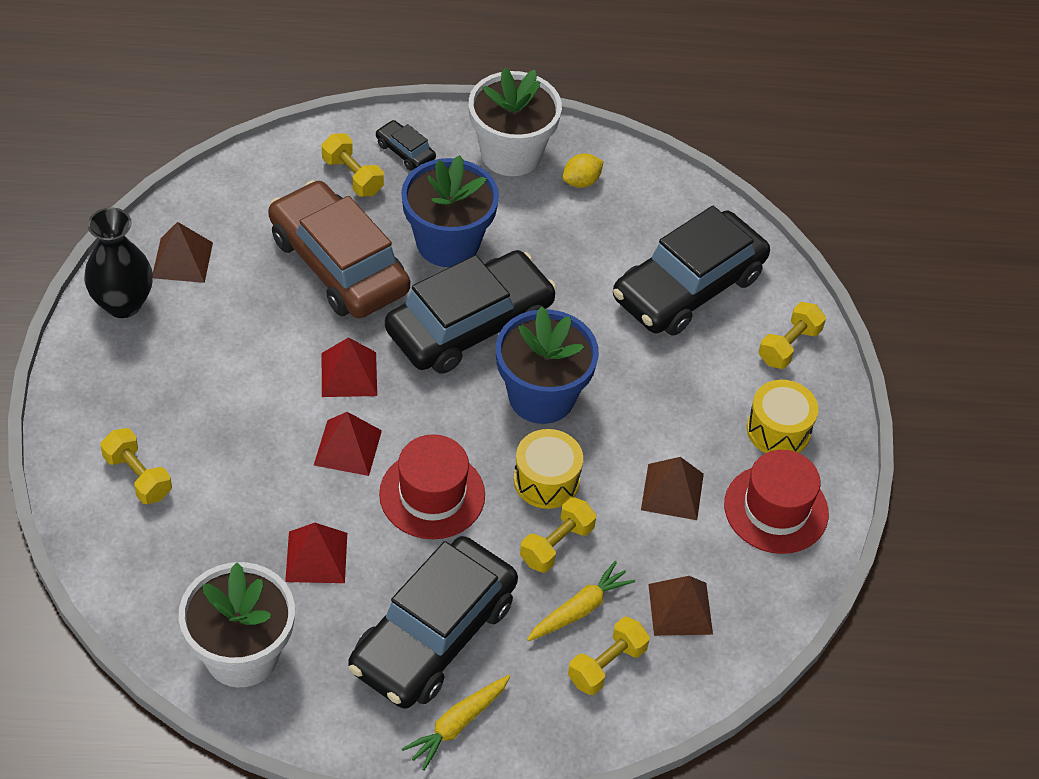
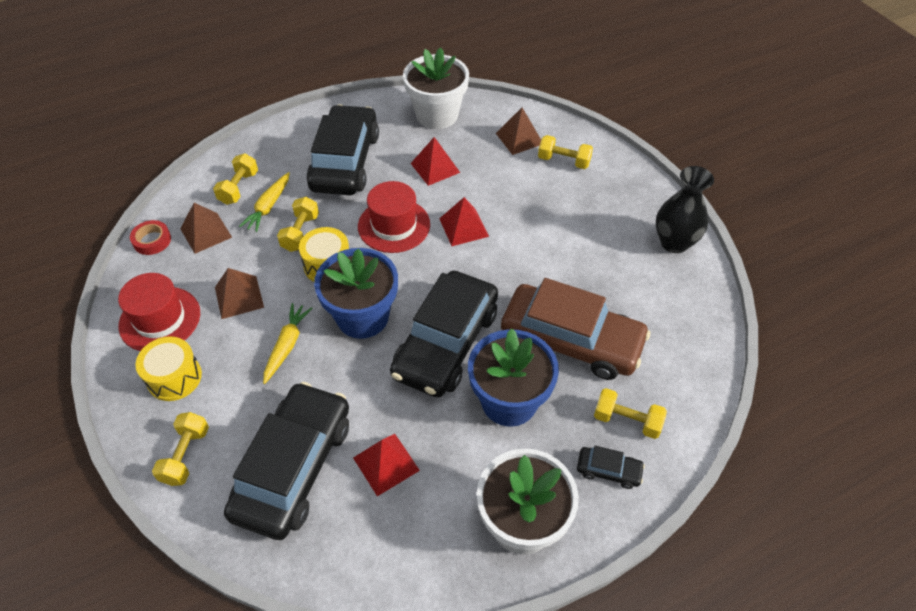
camera: 155 degrees right, 0 degrees up
brown pyramid [153,222,213,283] -> brown pyramid moved to [496,108,541,155]
red pyramid [321,337,377,397] -> red pyramid moved to [353,434,420,496]
yellow carrot [402,675,510,771] -> yellow carrot moved to [263,303,313,384]
yellow lemon [563,153,604,188] -> none
none -> red tape [130,220,171,255]

